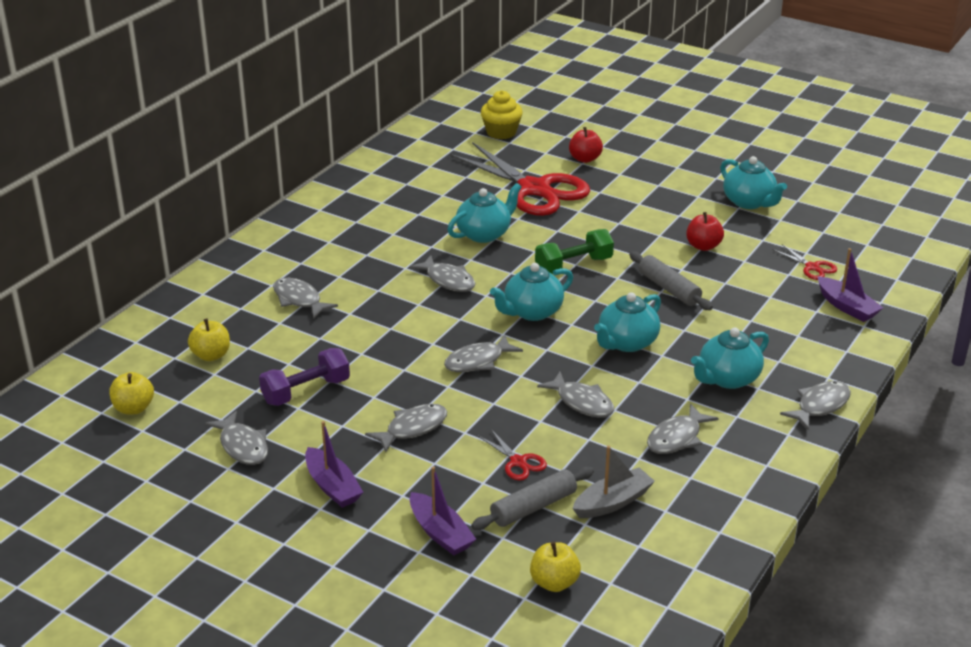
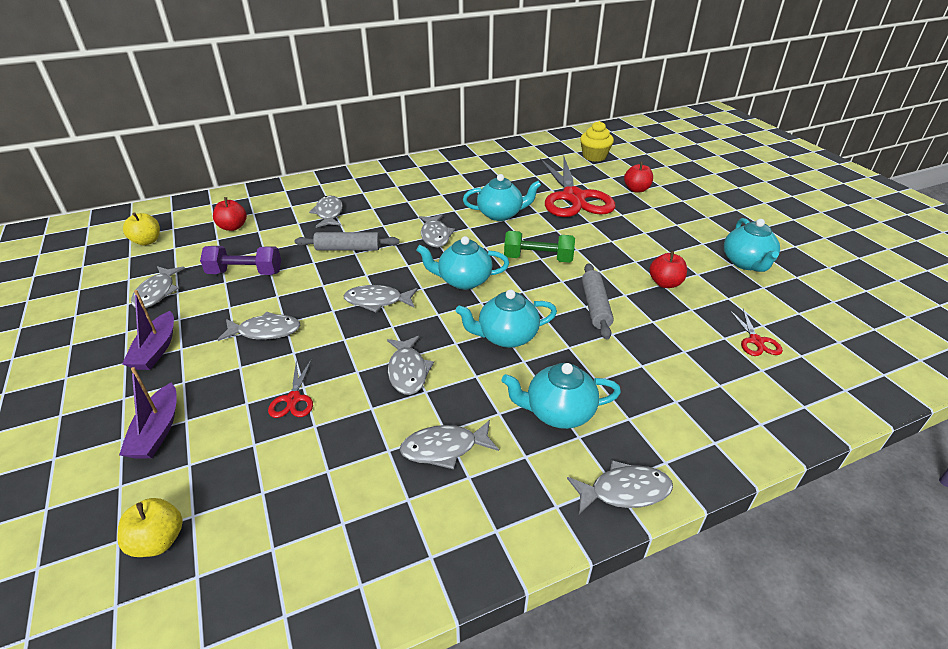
camera: 35 degrees right, 5 degrees up
yellow apple [188,318,230,361] -> red apple [213,197,247,231]
grey rolling pin [471,467,594,530] -> grey rolling pin moved to [295,232,399,250]
grey boat [572,446,655,518] -> none
purple boat [817,248,883,322] -> none

